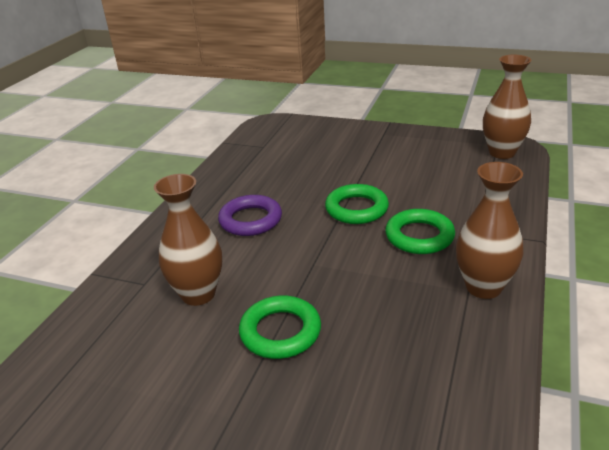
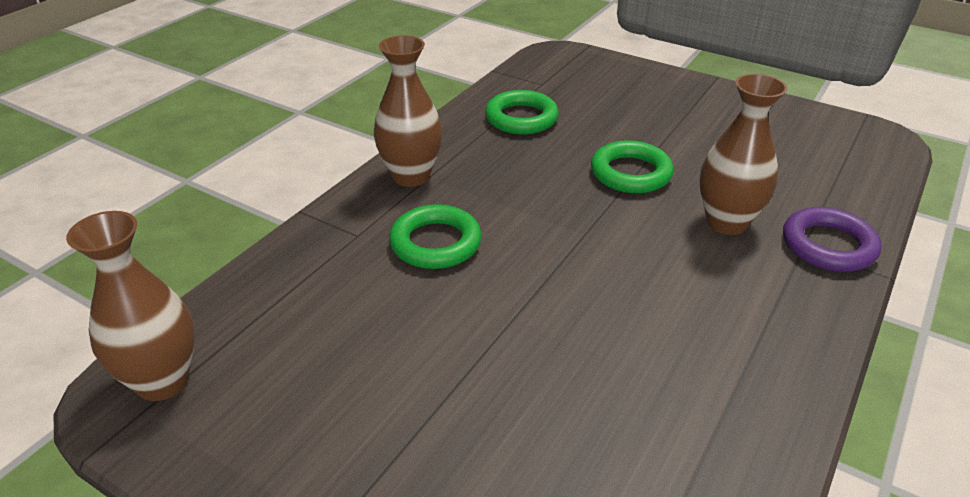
camera: 170 degrees left, 5 degrees up
purple ring [218,195,282,236] -> purple ring moved to [783,207,881,272]
green ring [325,184,389,224] -> green ring moved to [485,90,559,134]

